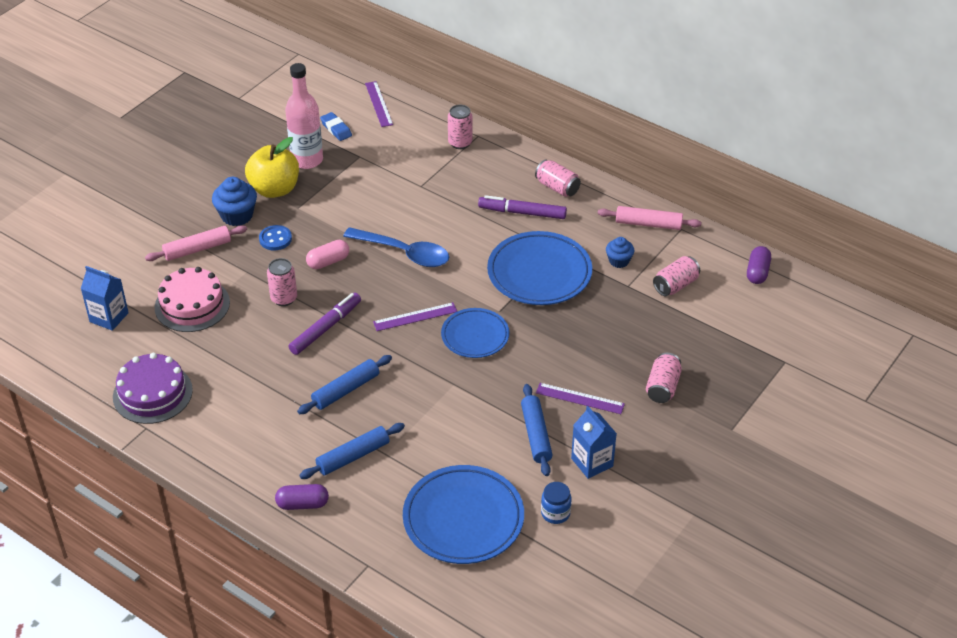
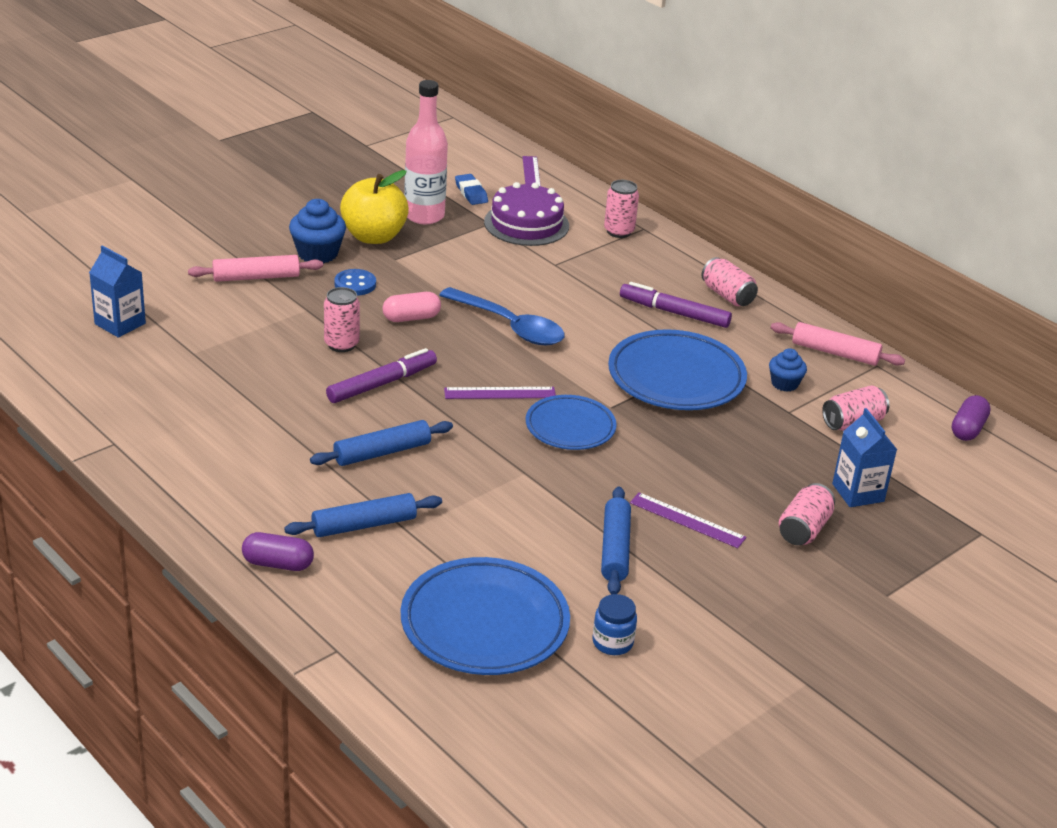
camera: 10 degrees right, 10 degrees down
purple cake [113,353,193,424] -> purple cake moved to [484,182,569,246]
pink cake [155,267,230,332] -> none
blue carton [571,406,617,479] -> blue carton moved to [832,408,897,507]

